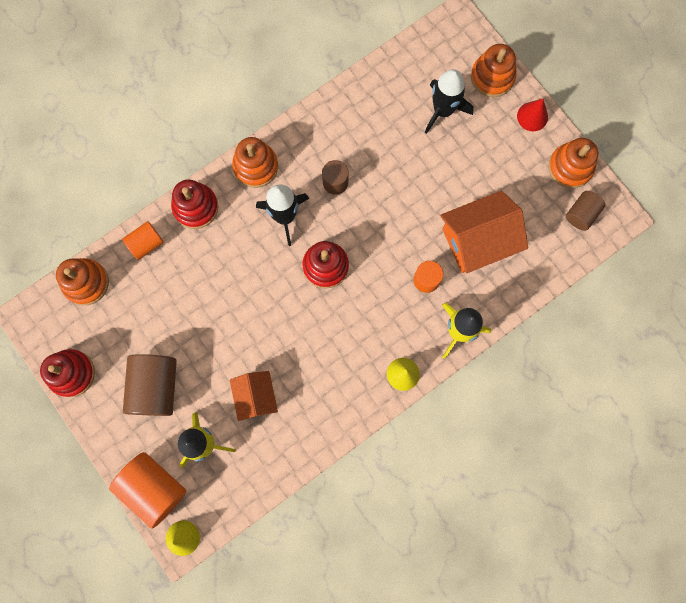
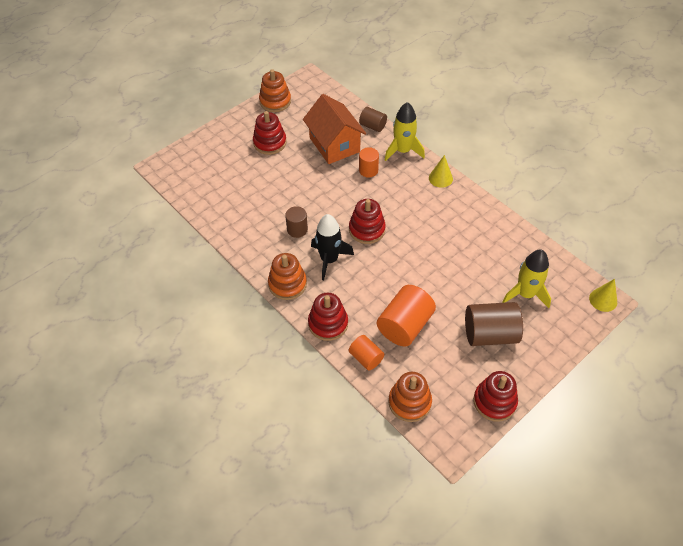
camera: 95 degrees left, 25 degrees down
orange cylinder [109,452,186,528] -> orange cylinder moved to [377,285,436,347]
orange house [230,371,278,421] -> none
black rocket [425,69,474,134] -> none
orange stacking toy [471,44,517,97] -> none
red cone [517,99,548,131] -> none
brown cylinder [566,191,605,231] -> brown cylinder moved to [359,107,387,132]
none -> red stacking toy [253,111,287,155]

